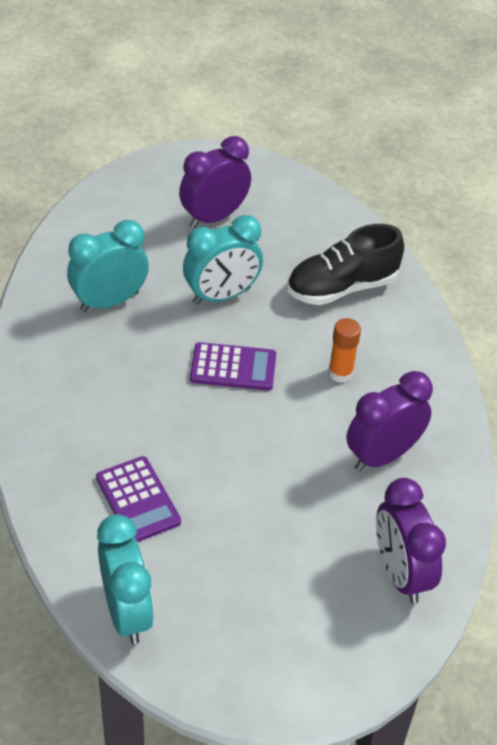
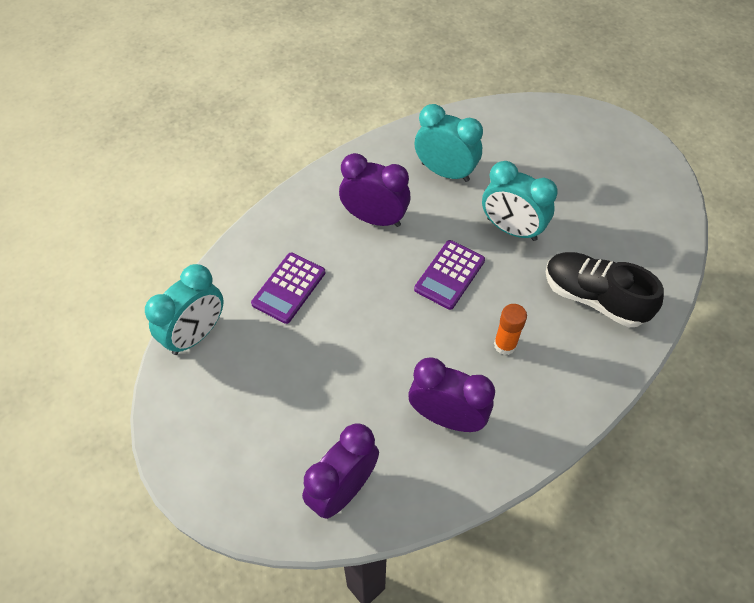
camera: 60 degrees right, 10 degrees up
purple clock [179,136,251,228] -> purple clock moved to [339,153,411,227]
purple calculator [190,342,276,391] -> purple calculator turned 60 degrees clockwise [414,240,485,310]

